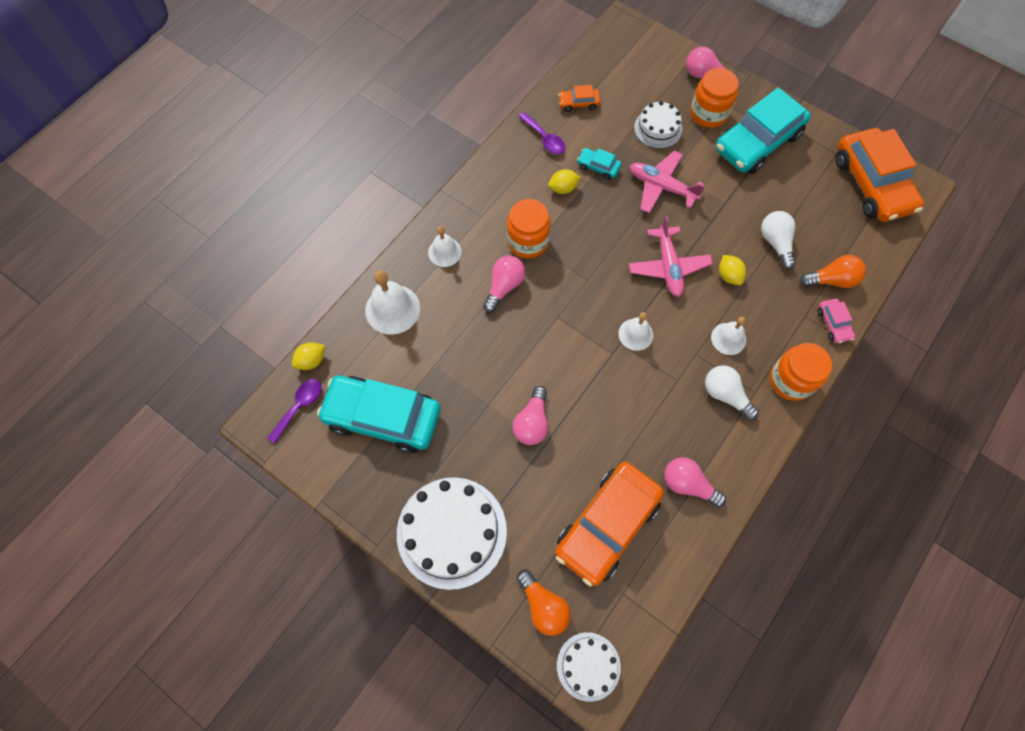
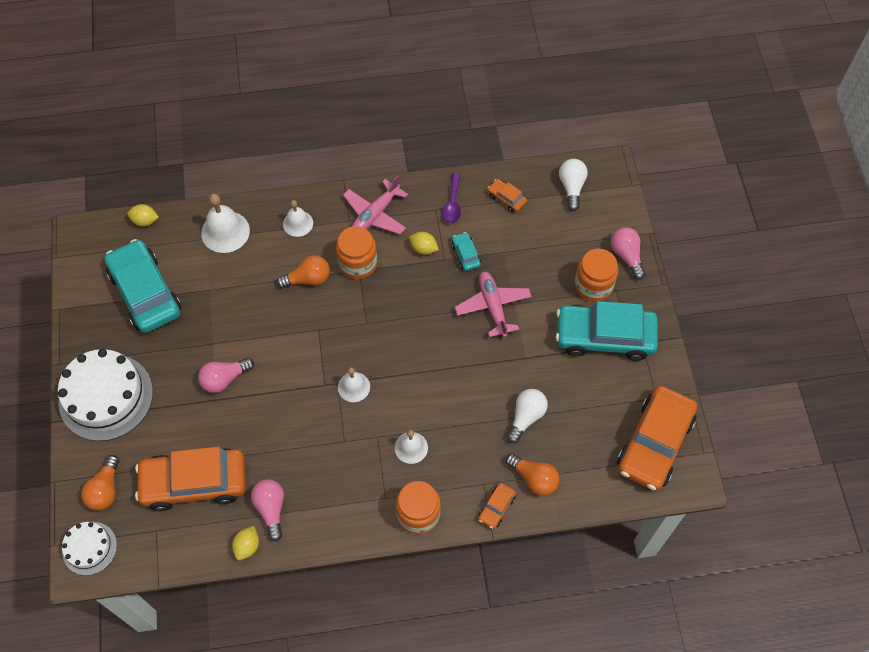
camera: 45 degrees right, 5 degrees down
purple spoon [268,379,322,443] -> none
pink light bulb [483,256,525,312] -> orange light bulb [276,255,330,289]
pink plane [629,216,713,297] -> pink plane moved to [343,175,408,235]
white cake [634,101,682,149] -> none
white light bulb [705,365,759,421] -> white light bulb moved to [559,159,588,211]
yellow lemon [719,255,746,285] -> yellow lemon moved to [232,526,259,560]
pink car [818,298,855,344] -> orange car [478,483,516,529]

